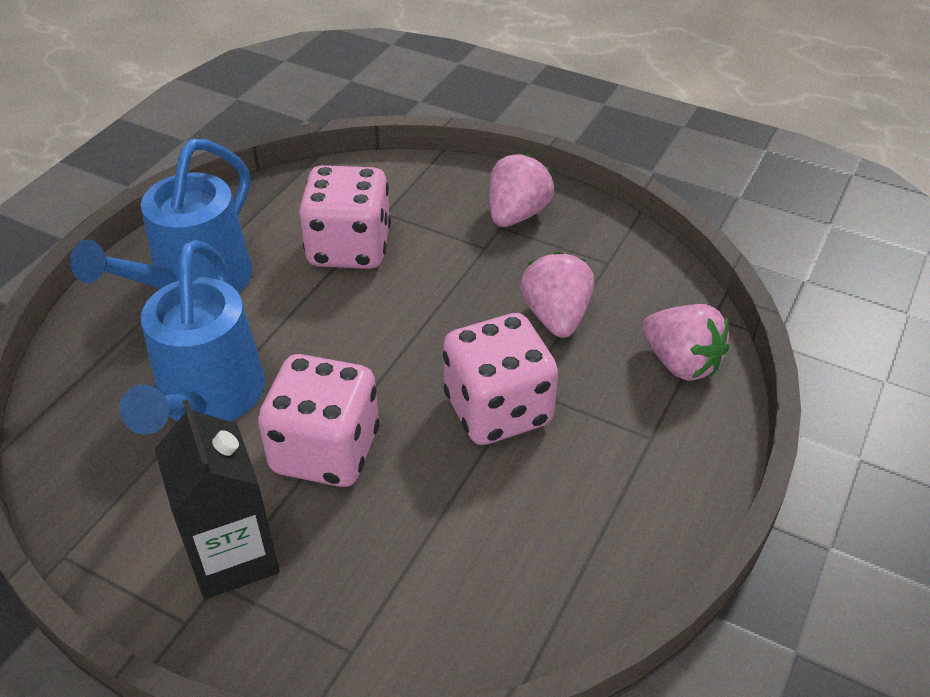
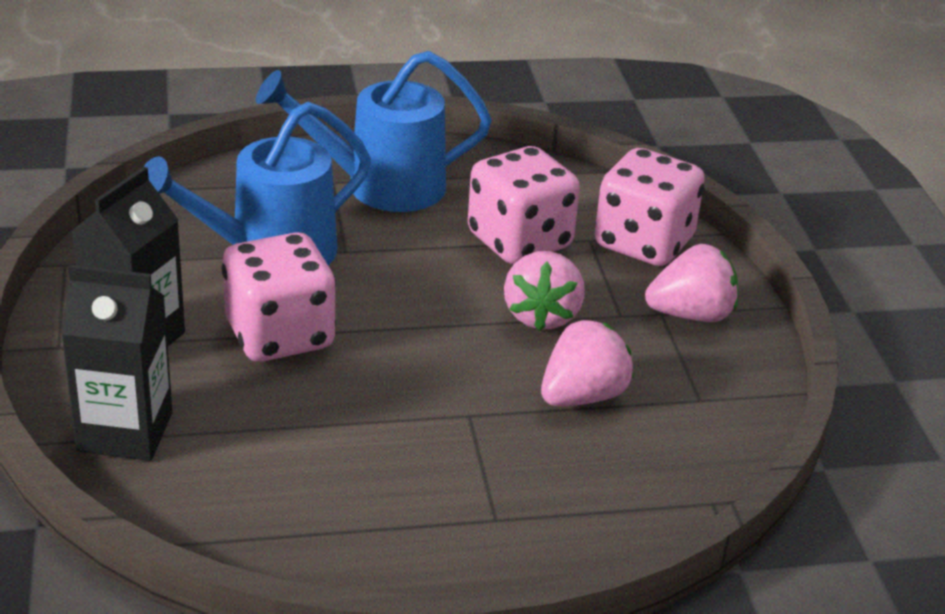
camera: 50 degrees right, 10 degrees down
pink dice [443,313,558,445] -> pink dice moved to [595,148,705,266]
pink strawberry [642,304,729,380] -> pink strawberry moved to [504,251,585,331]
none -> black carton [61,265,172,461]

